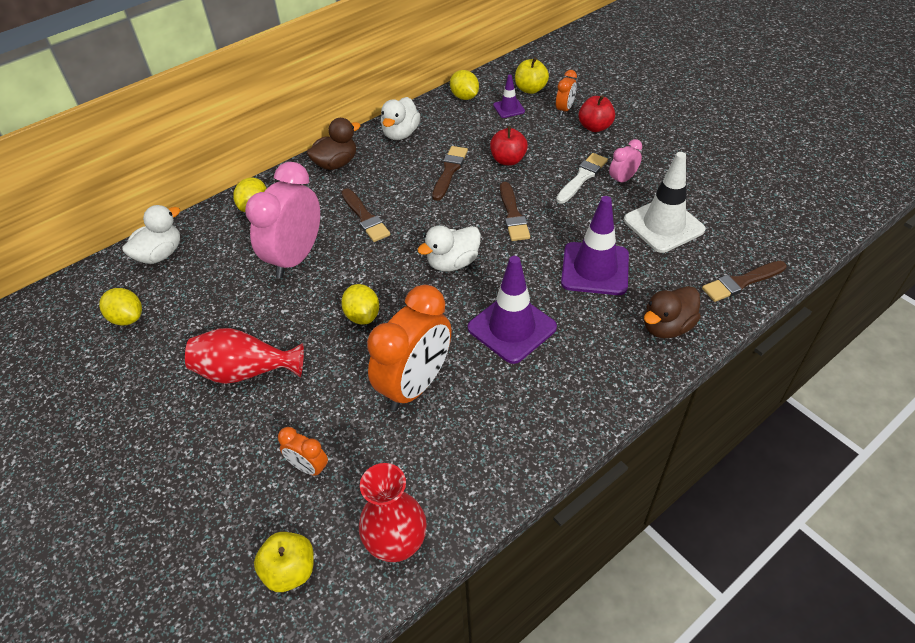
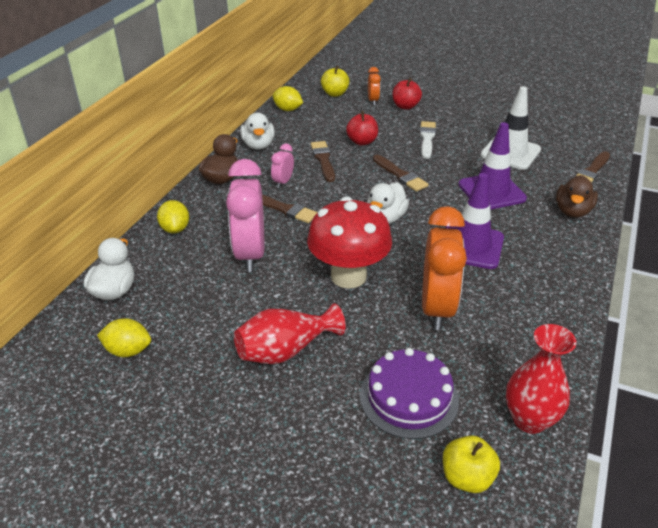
camera: 30 degrees left, 10 degrees down
orange clock [278,427,328,476] -> purple cake [360,348,459,439]
yellow lemon [341,284,379,324] -> red mushroom [307,197,392,289]
purple traffic cone [493,75,525,118] -> none
pink clock [609,139,642,186] -> pink clock moved to [271,144,294,188]

